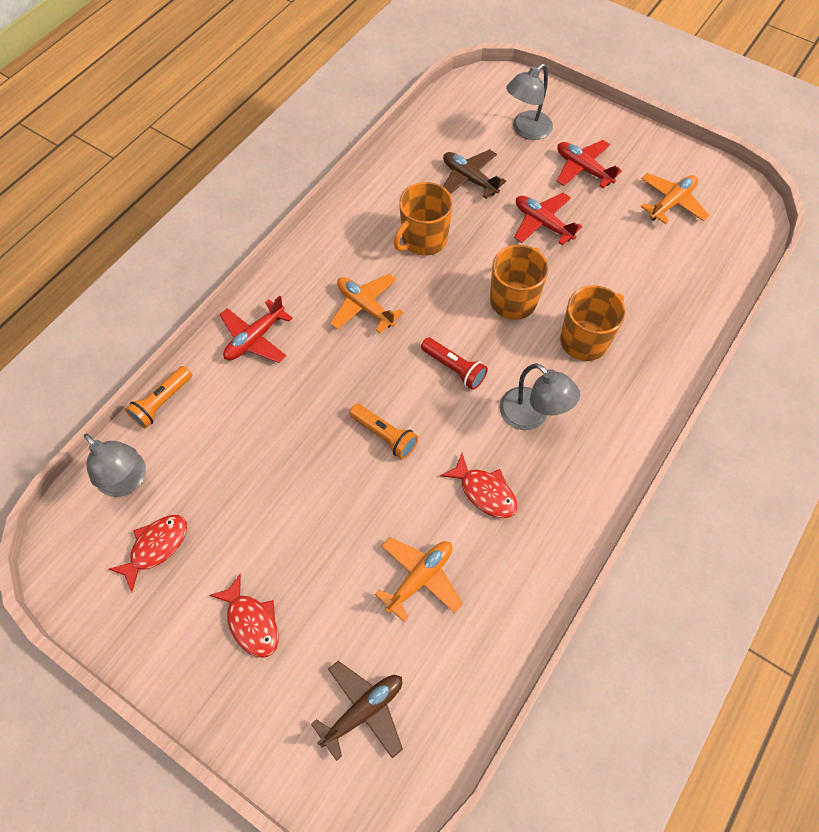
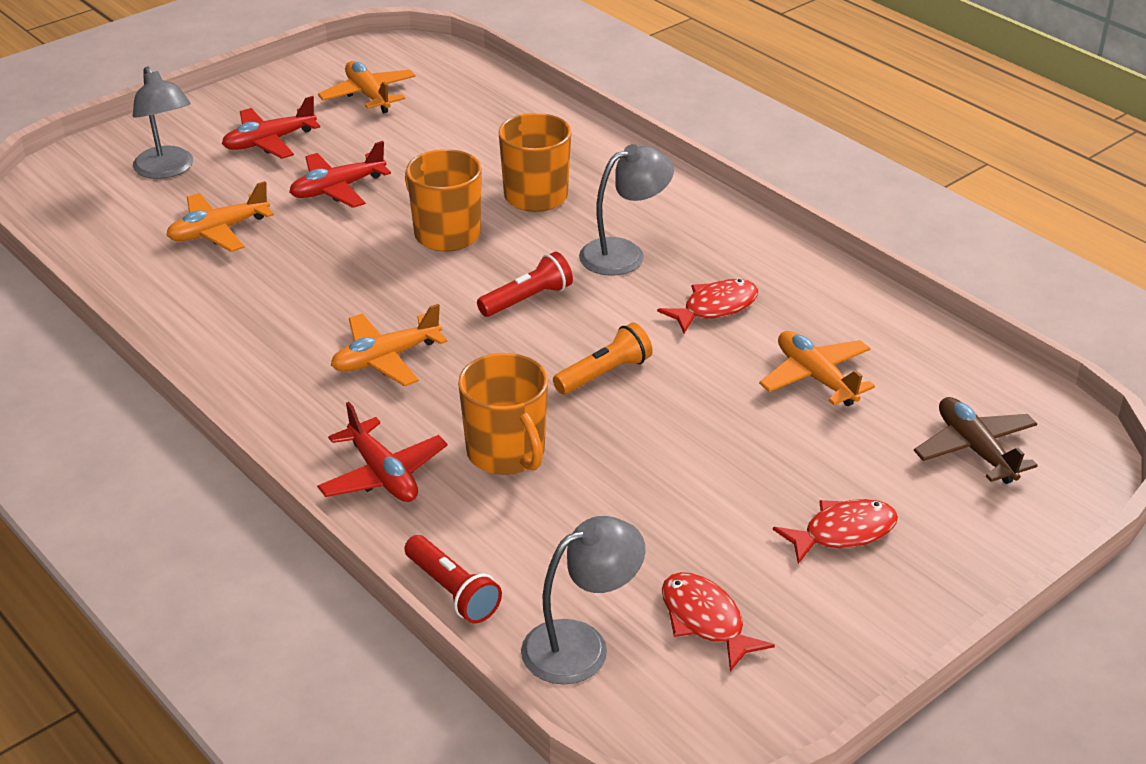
camera: 75 degrees left, 25 degrees down
orange flashlight [125,366,192,429] -> red flashlight [405,535,502,623]
orange mug [394,182,453,256] -> orange mug moved to [458,353,548,475]
brown plane [443,149,506,199] -> orange plane [166,181,274,252]

